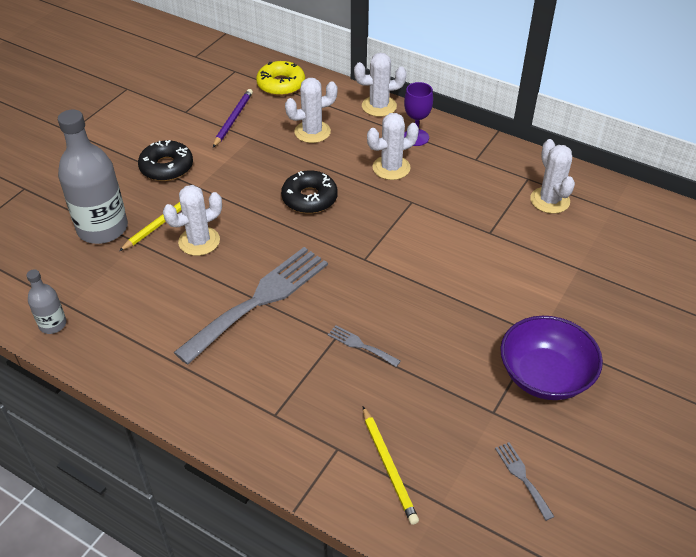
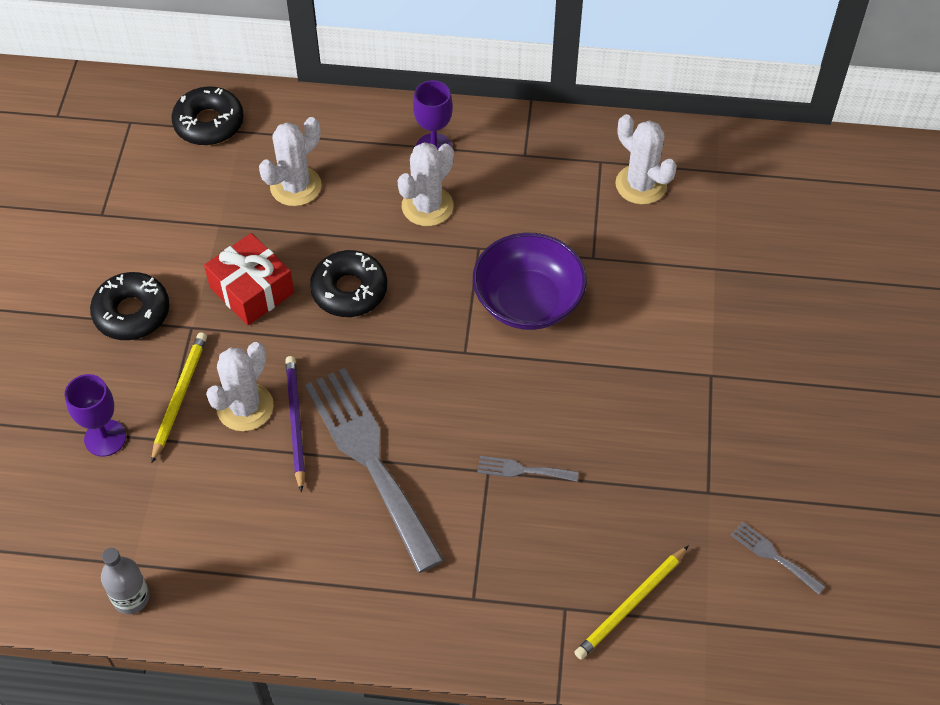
camera: 25 degrees left, 10 degrees up
grey bottle [58,109,128,244] -> purple goblet [65,374,126,457]
grey fork [174,247,328,365] -> grey fork turned 45 degrees counterclockwise [305,368,444,573]
purple pencil [213,89,253,148] -> purple pencil moved to [285,356,305,492]
yellow donut [256,61,305,96] -> black donut [171,86,244,146]
white cactus [354,53,406,117] -> none
yellow pencil [363,406,419,525] -> yellow pencil turned 90 degrees clockwise [574,545,689,659]
purple bowl [500,316,603,400] -> purple bowl moved to [473,233,587,330]
none -> red gift [204,233,294,325]

